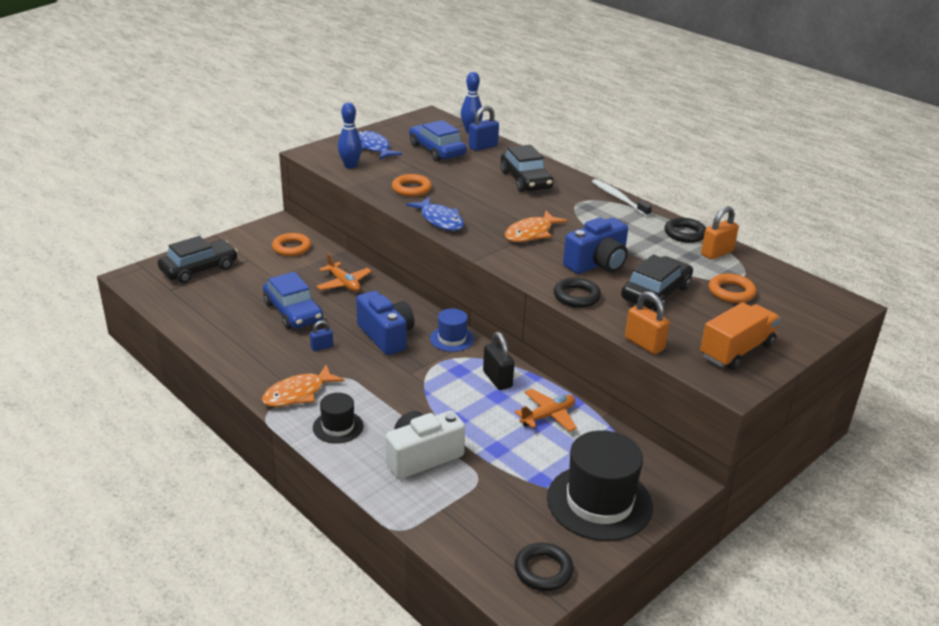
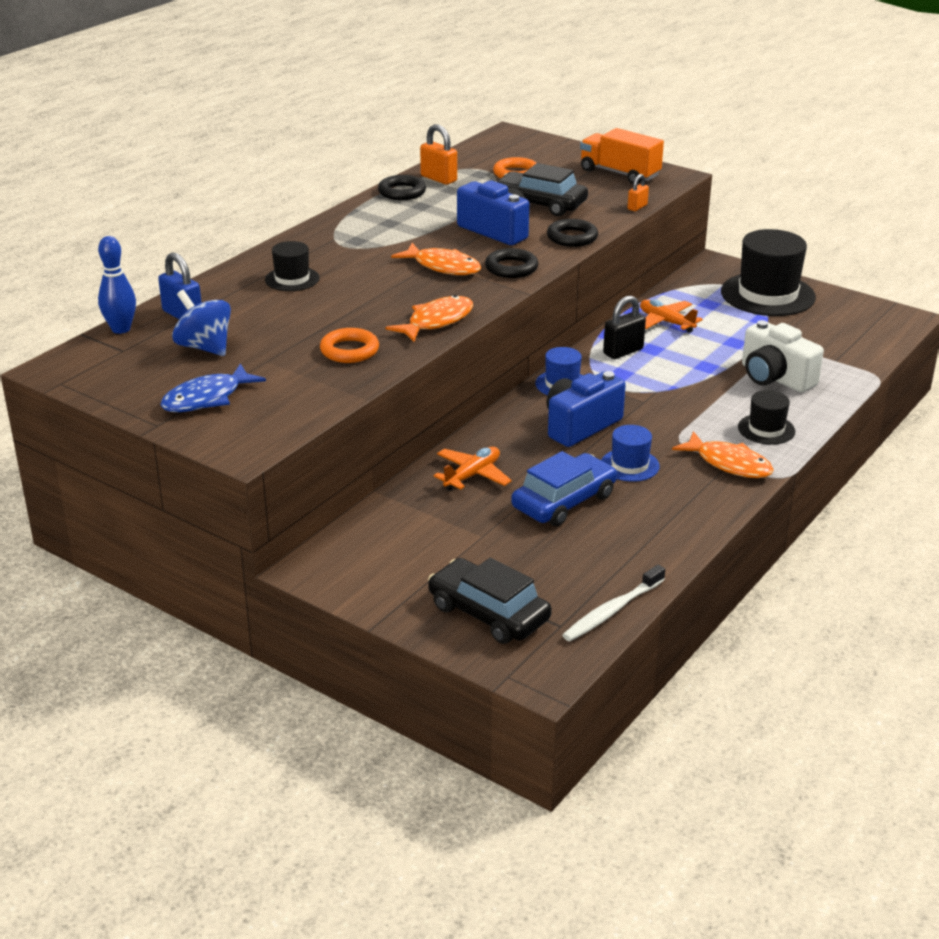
camera: 100 degrees left, 0 degrees up
orange ring [272,233,311,256] -> none
blue padlock [310,320,333,351] -> blue hat [601,425,660,482]
blue bowling pin [338,102,362,169] -> none
blue fish [406,197,464,231] -> orange fish [385,295,473,342]
blue car [409,120,467,161] -> blue spinning top [172,290,231,356]
black car [500,145,554,192] -> black hat [265,241,320,291]
black ring [515,543,574,591] -> black ring moved to [485,248,538,278]
white toothbrush [592,179,652,217] -> white toothbrush moved to [562,565,665,641]
orange padlock [625,291,670,354] -> orange padlock [627,174,649,211], size x0.60

